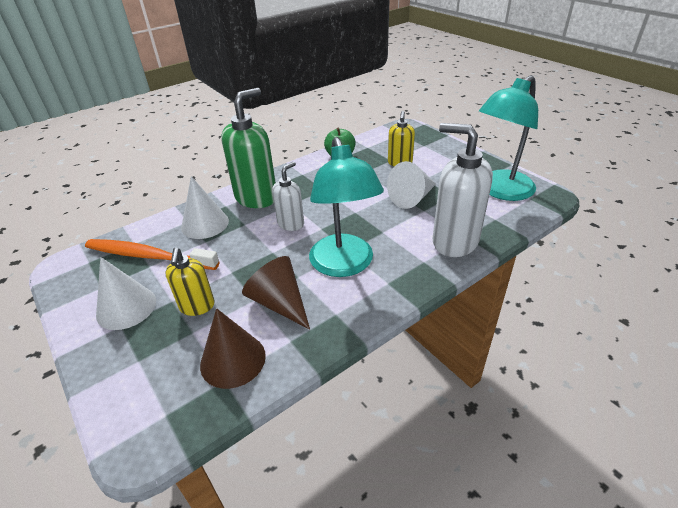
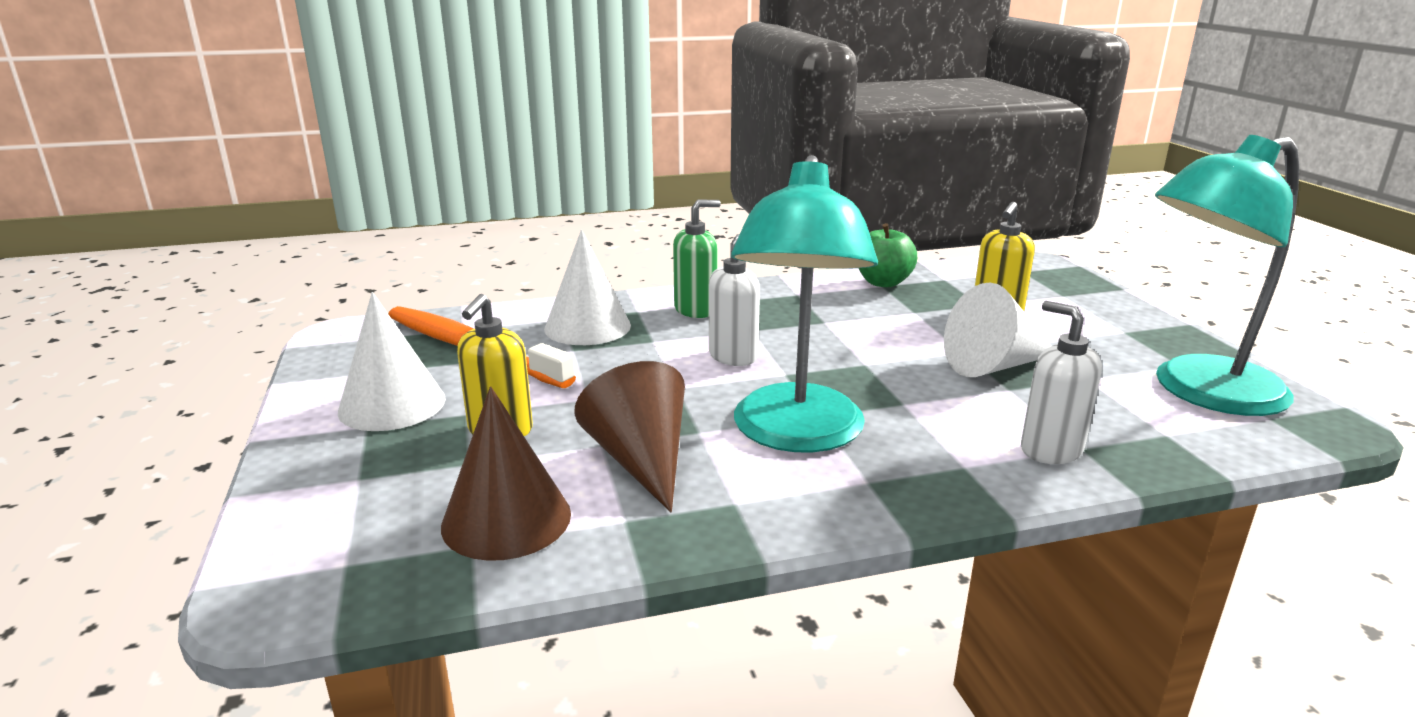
camera: 20 degrees right, 15 degrees down
green soap dispenser [221,88,276,208] -> green soap dispenser [673,199,721,318], size x0.57
white soap dispenser [433,123,493,257] -> white soap dispenser [1021,301,1102,464], size x0.57

